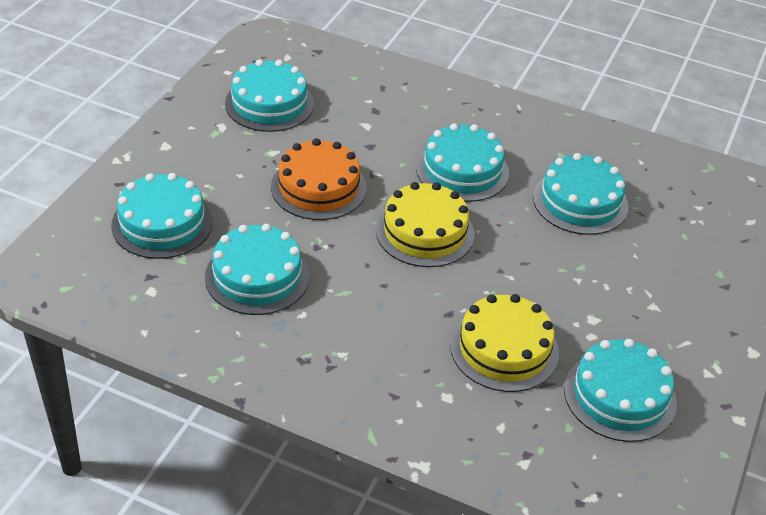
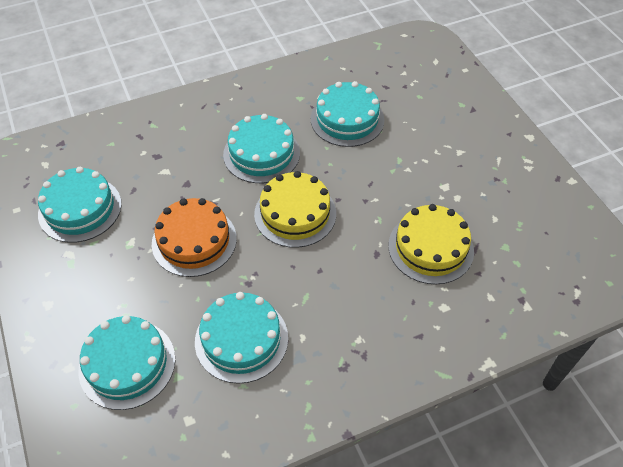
camera: 45 degrees left, 10 degrees up
turquoise cake [564,339,677,442] -> none

